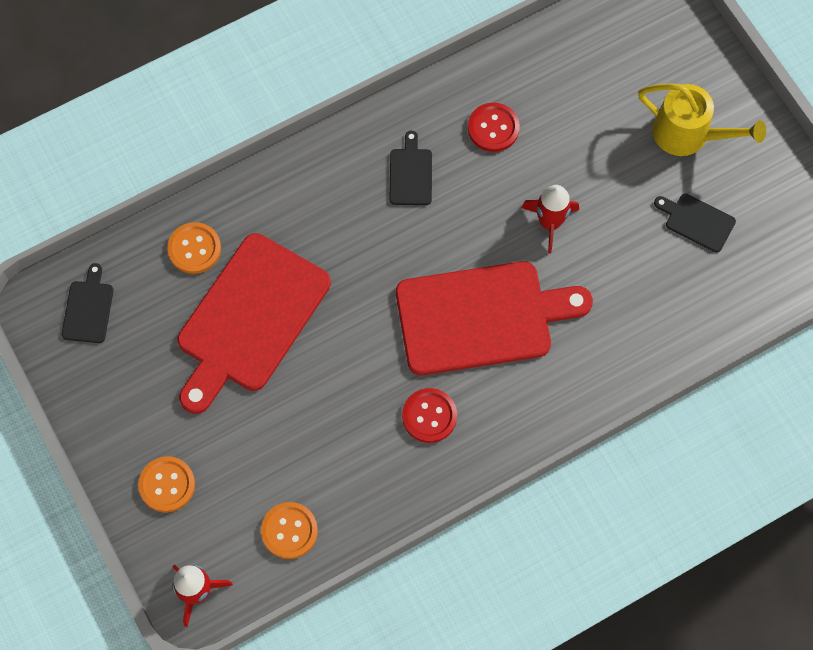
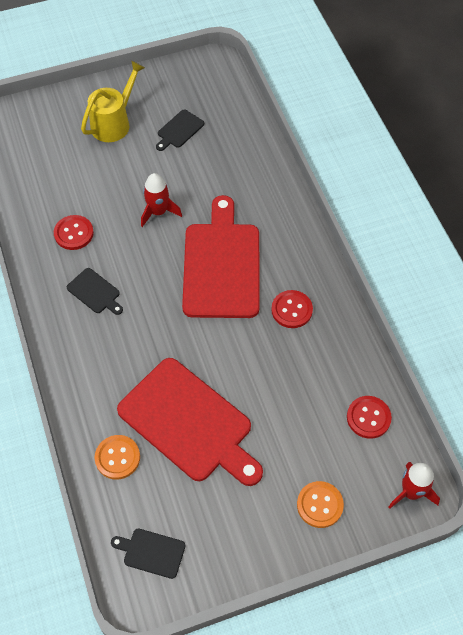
camera: 80 degrees left, 10 degrees down
orange button [261,502,318,559] -> red button [347,396,392,439]
black cutting board [390,131,432,205] -> black cutting board turned 150 degrees counterclockwise [67,268,123,315]

